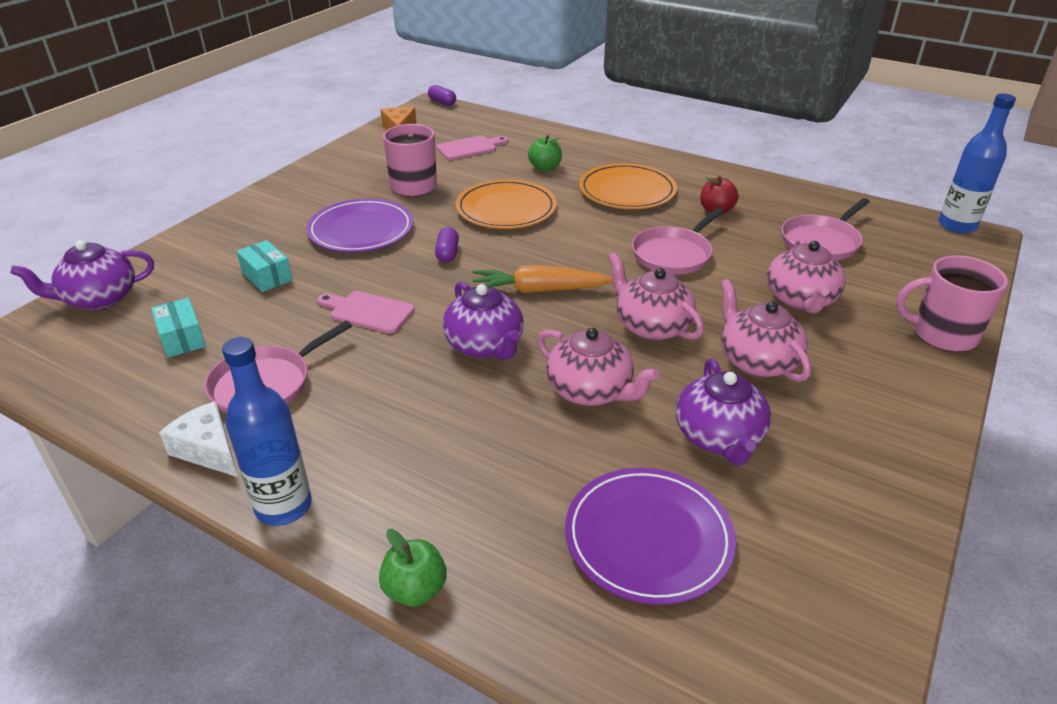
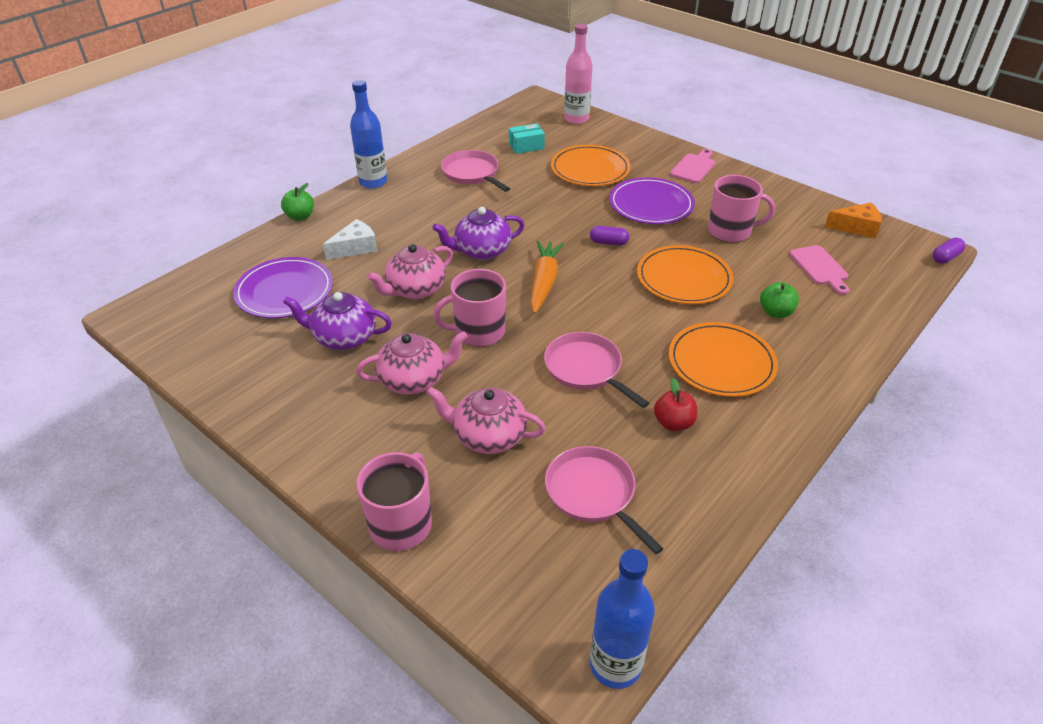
camera: 100 degrees right, 5 degrees up
purple teapot [10,240,154,310] -> pink bottle [564,24,593,124]
white cheese [159,401,238,477] -> white cheese moved to [323,219,377,260]
turquoise box [236,240,293,292] -> orange plate [551,145,631,186]
pink cutting board [317,291,415,334] -> pink cutting board moved to [670,149,715,183]
pink teapot [608,252,704,341] -> pink mug [433,269,506,347]

